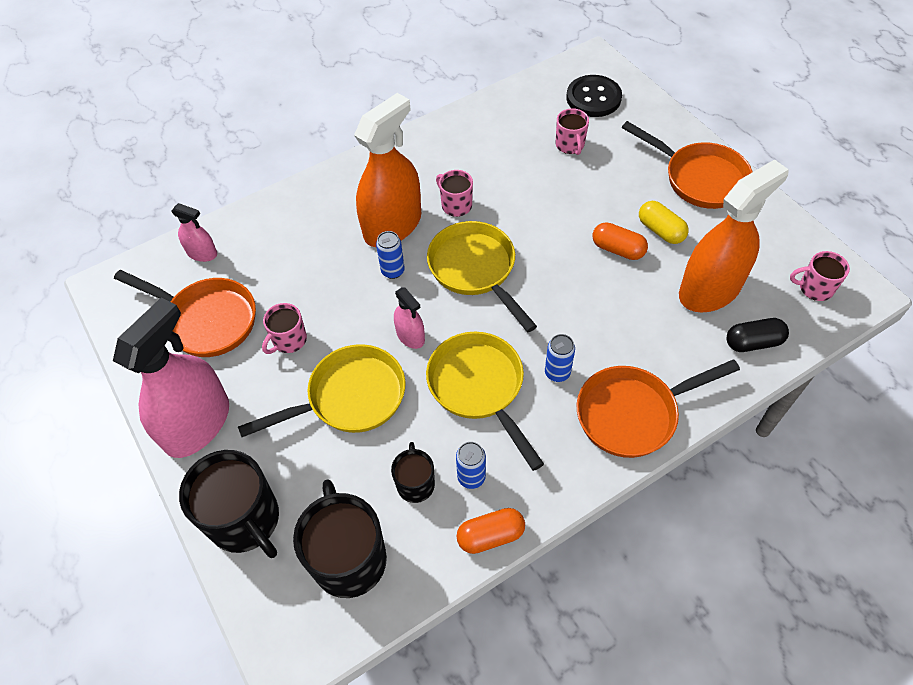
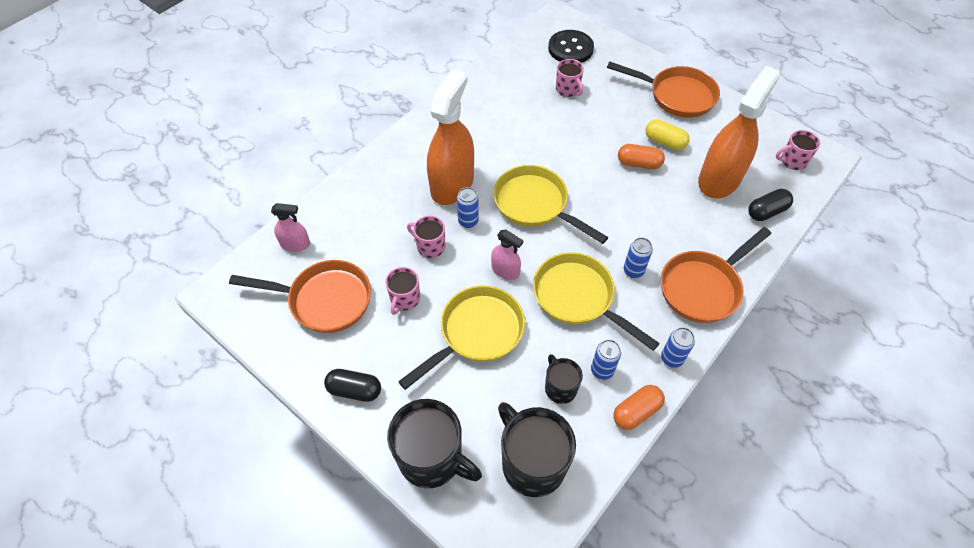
camera: 20 degrees left, 0 degrees up
pink spray bottle [113,297,229,458] -> black capsule [324,369,381,402]
pink mug [436,170,473,217] -> pink mug moved to [407,216,445,258]
none -> blue can [661,327,695,368]

